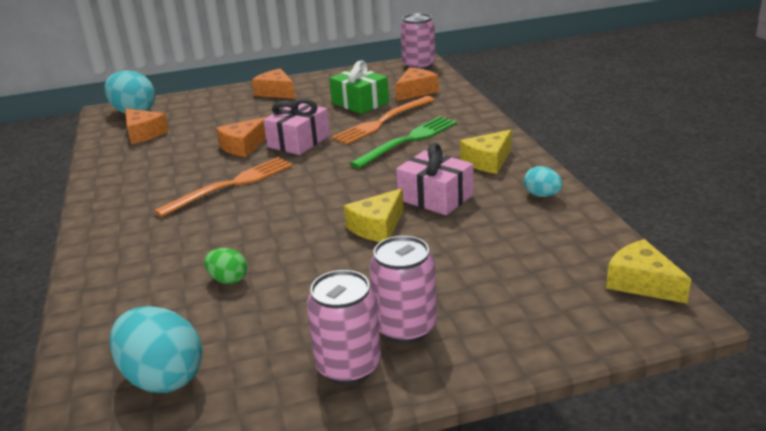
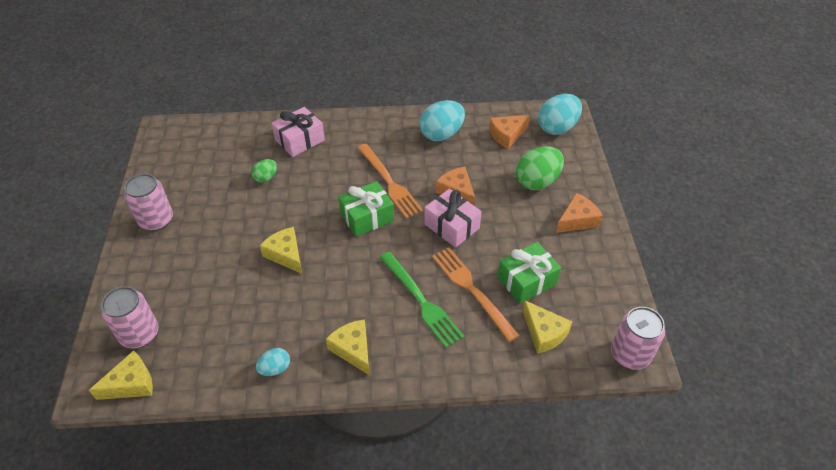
camera: 100 degrees right, 20 degrees up
turquoise egg [110,306,202,393] -> turquoise egg moved to [419,100,465,141]
pink can [369,236,437,343] -> pink can moved to [101,286,158,348]
orange cheese [395,68,439,101] -> yellow cheese [522,300,572,354]
pink gift [396,143,473,215] -> pink gift moved to [272,107,325,157]
none -> green gift [338,181,394,237]
none -> green egg [516,146,564,190]

